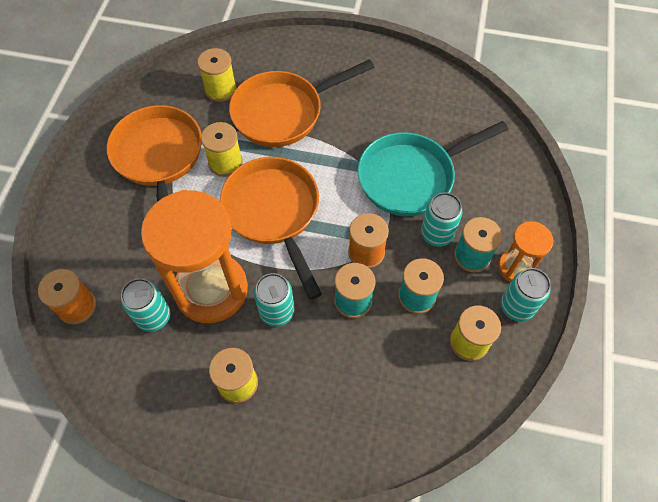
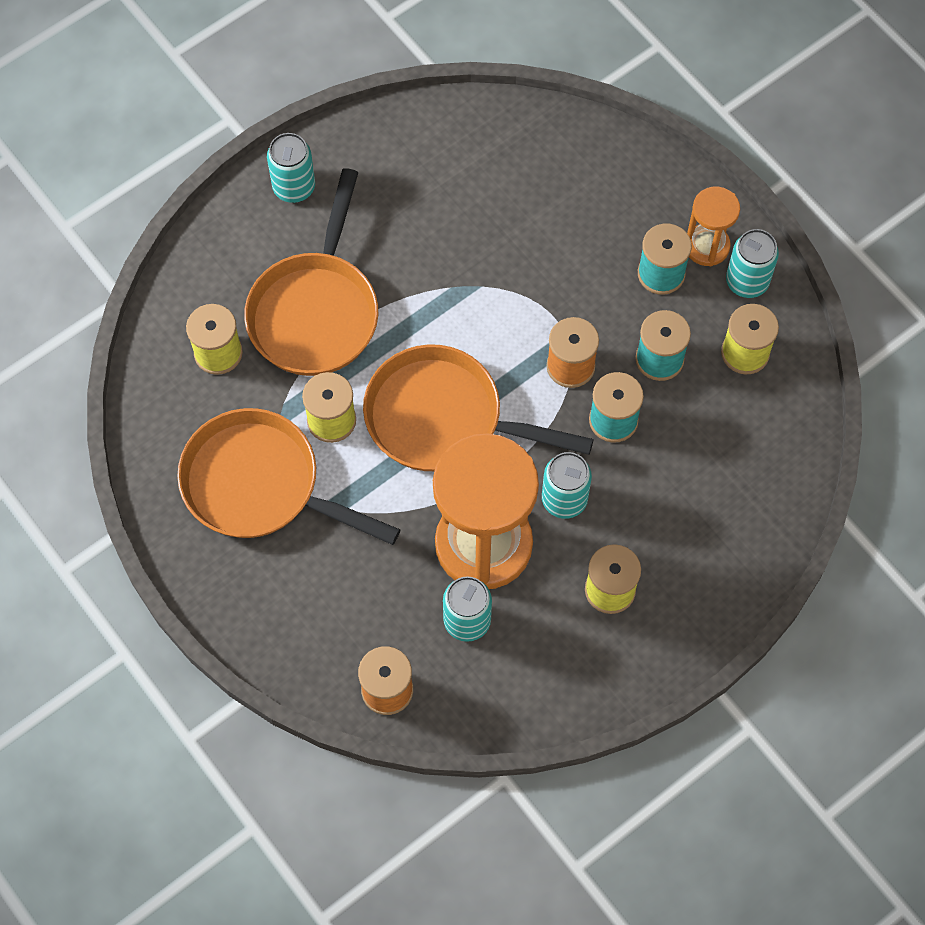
camera: 50 degrees left, 5 degrees up
turquoise pan [358,121,508,216] -> none
turquoise can [421,192,463,247] -> turquoise can moved to [267,133,315,203]

